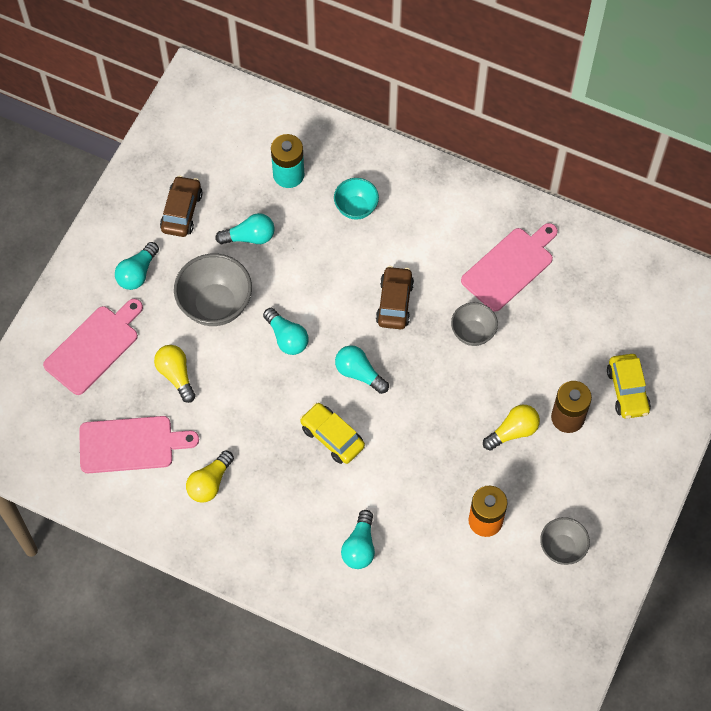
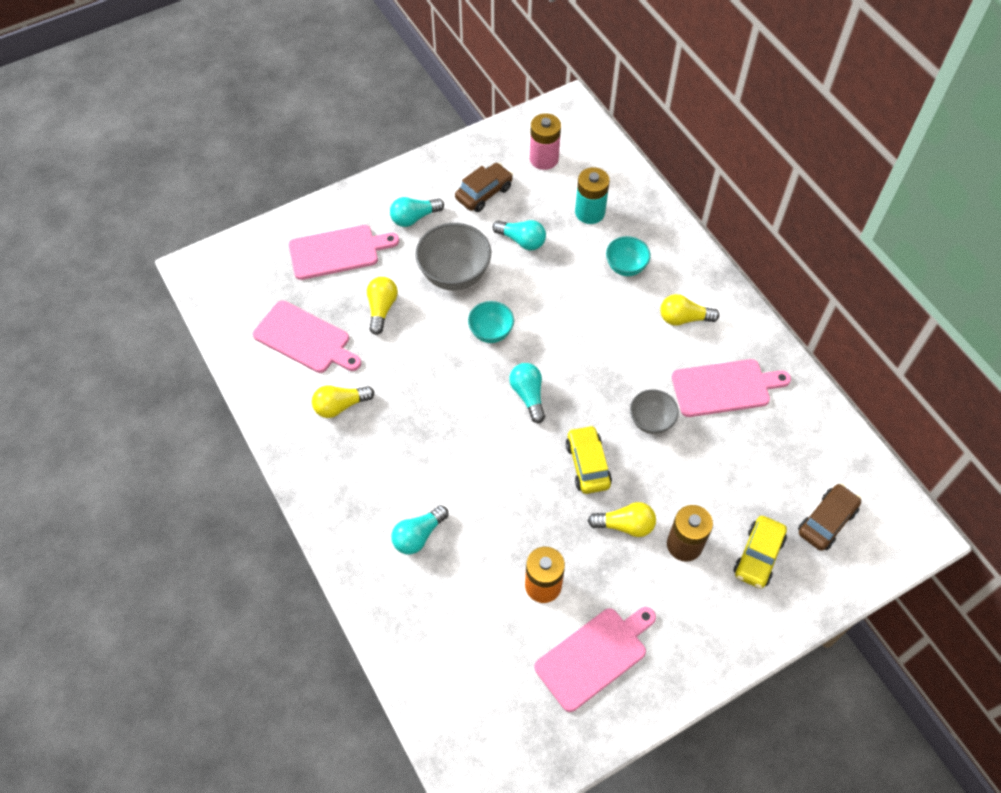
camera: 35 degrees right, 5 degrees down
turquoise light bulb [263,308,308,355] -> turquoise bowl [468,301,514,343]
yellow car [300,403,365,464] -> yellow car moved to [566,425,612,494]
brown car [376,266,414,329] -> brown car moved to [798,484,861,551]
grey bowl [540,517,590,565] -> pink cutting board [534,607,656,712]
none -> pink battery [530,113,561,170]
none -> yellow light bulb [660,294,720,326]

